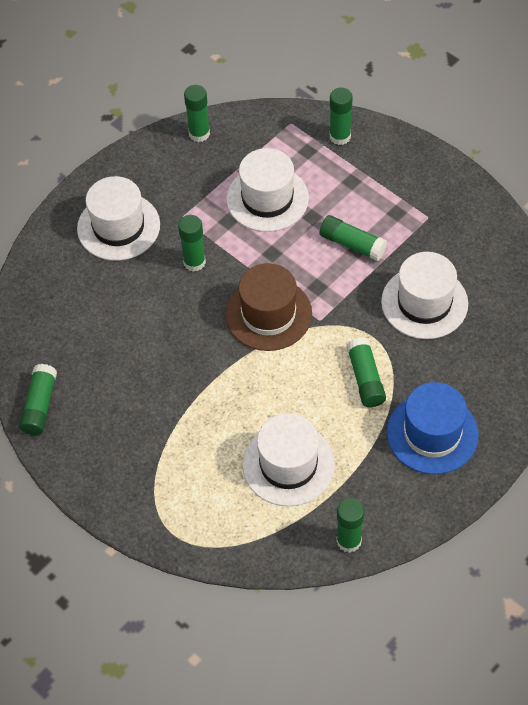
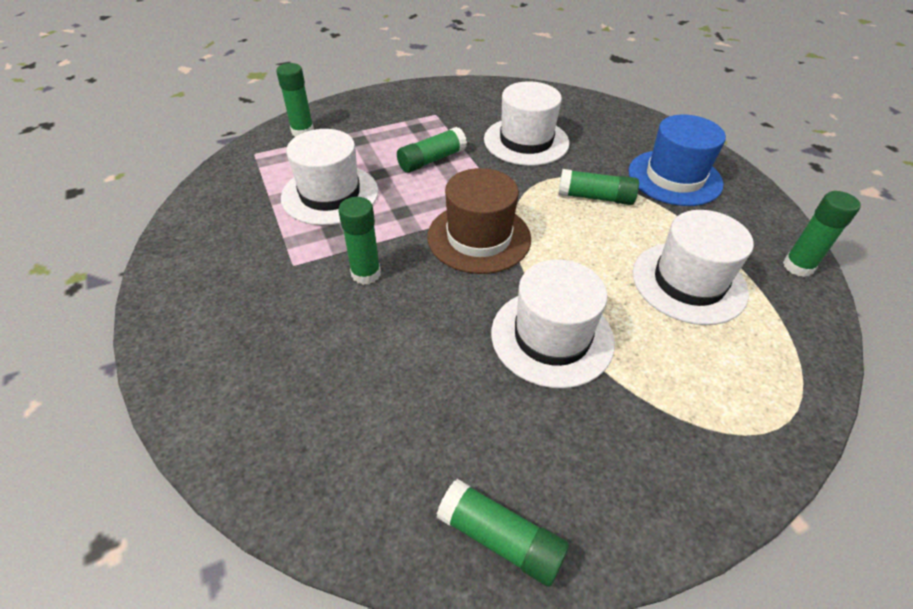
camera: 70 degrees left, 10 degrees down
white hat [77,176,160,261] -> white hat moved to [491,259,615,388]
green glue stick [184,85,210,142] -> none

